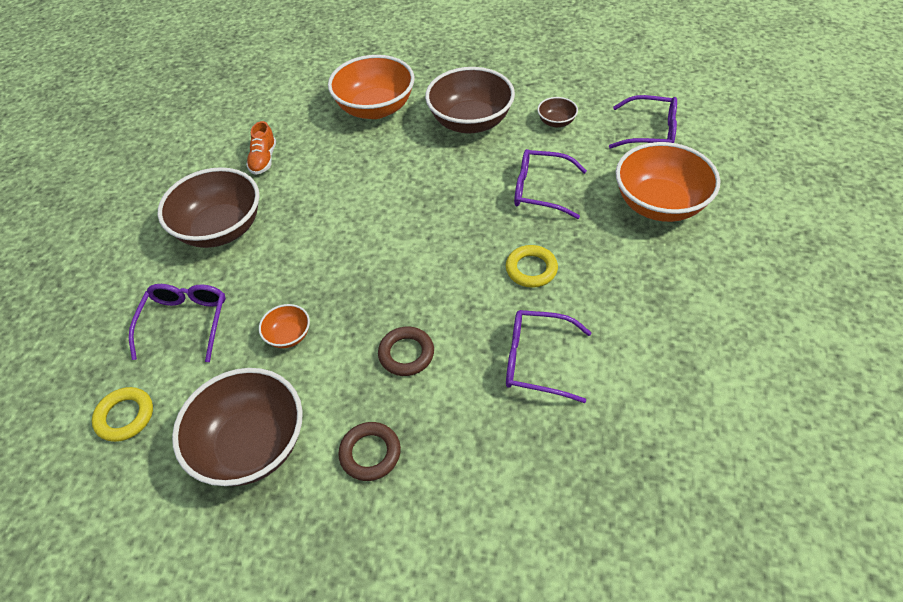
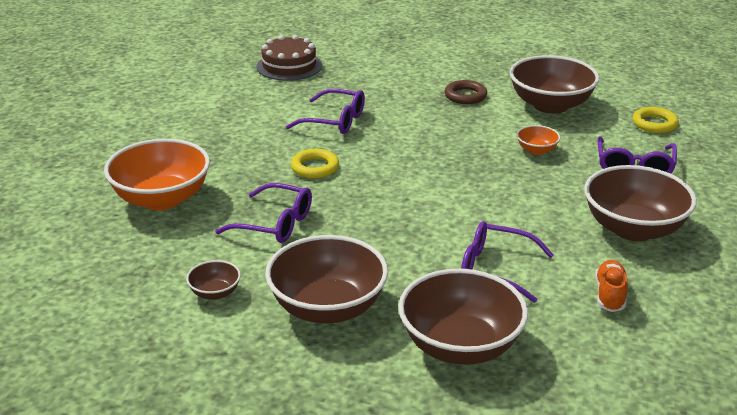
camera: 175 degrees left, 20 degrees down
orange bowl [328,55,415,119] -> brown bowl [398,269,528,365]
brown ring [378,327,434,376] -> none
purple glasses [609,95,677,149] -> purple glasses moved to [461,221,554,303]
none -> brown cake [256,35,322,81]

